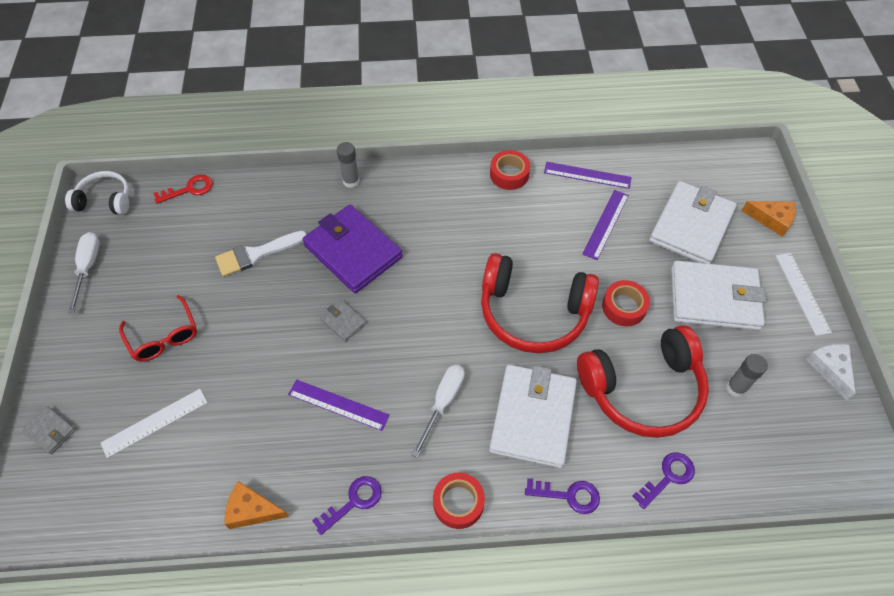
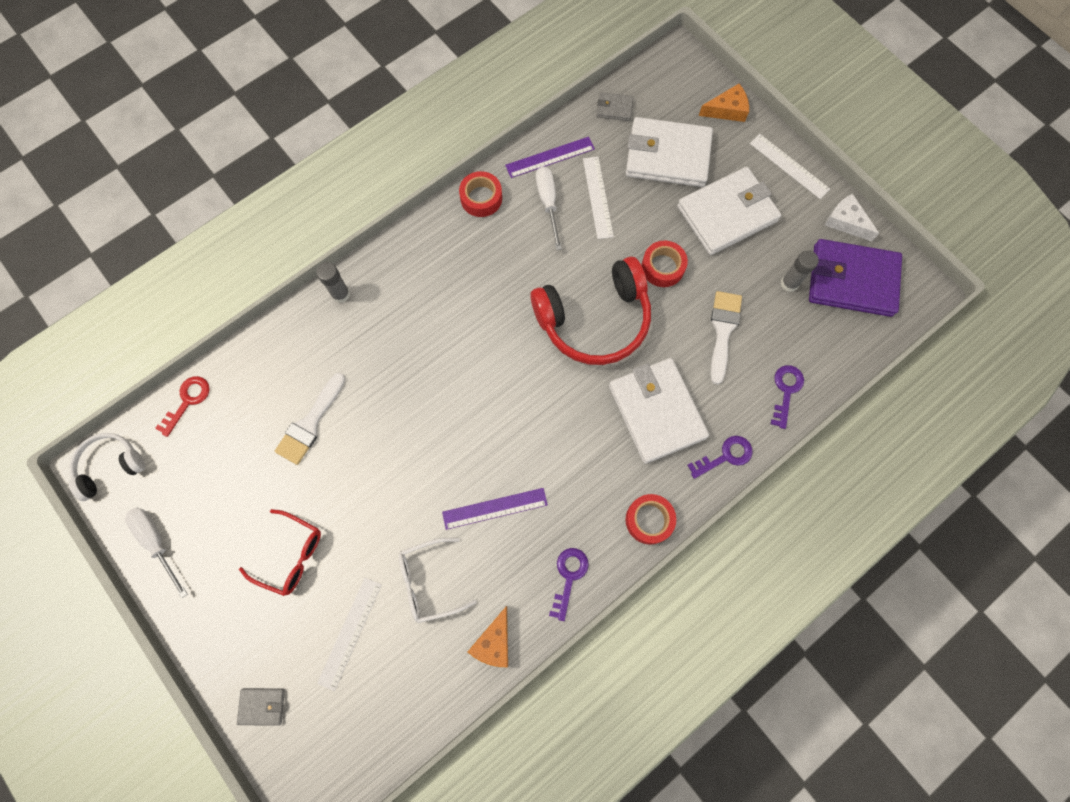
camera: 35 degrees left, 15 degrees up
orange cheese [224,481,289,529] -> orange cheese turned 45 degrees counterclockwise [468,606,508,667]
purple wallet [302,205,403,293] -> purple wallet moved to [809,239,902,317]
grey wallet [320,300,366,342] -> grey wallet moved to [597,92,633,121]
white screwdriver [412,365,465,458] -> white screwdriver moved to [536,166,562,250]
red headphones [577,325,709,438] -> white brush [710,291,742,384]
purple ruler [583,190,629,260] -> white ruler [583,157,614,239]
white wallet [649,181,737,264] -> white wallet turned 75 degrees counterclockwise [626,117,713,187]
none -> white glasses [399,538,477,623]

